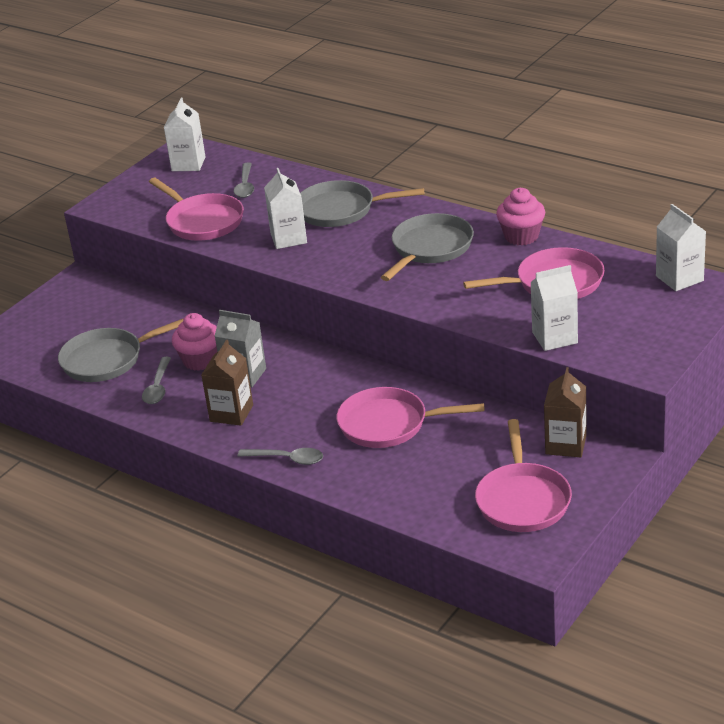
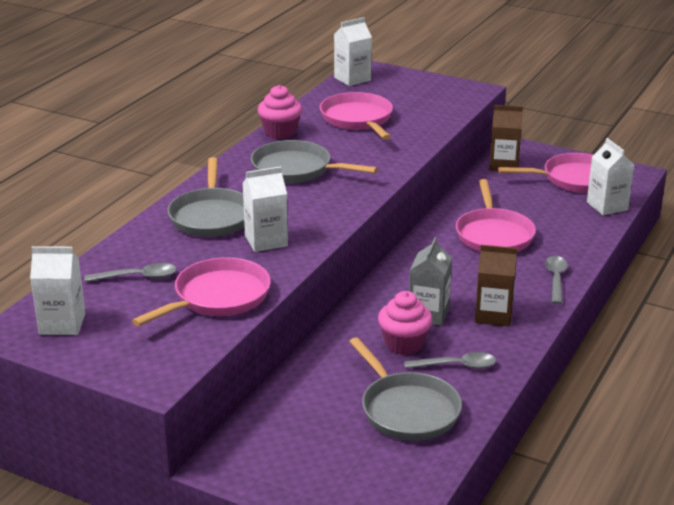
camera: 100 degrees left, 5 degrees down
white carton [530,265,578,351] -> white carton moved to [587,138,635,215]

